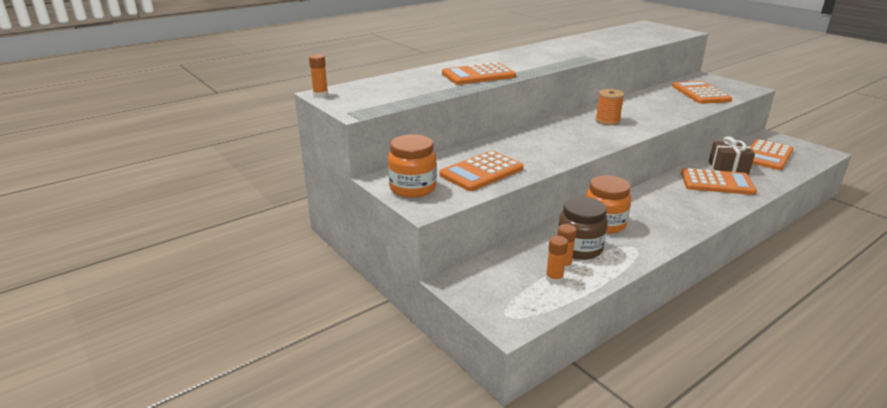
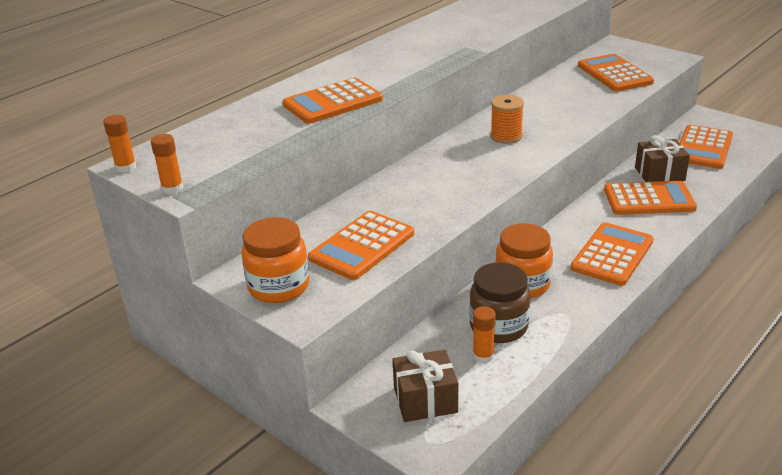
camera: 10 degrees left, 5 degrees up
orange glue stick [546,236,568,284] -> orange glue stick moved to [151,134,183,194]
none -> brown gift [392,350,458,422]
none -> orange calculator [570,222,654,286]

